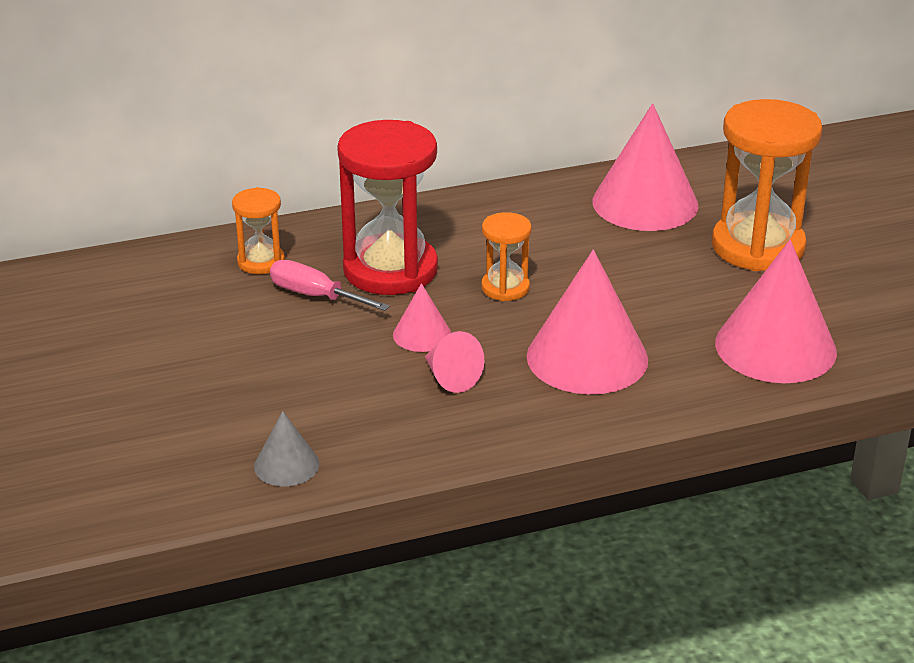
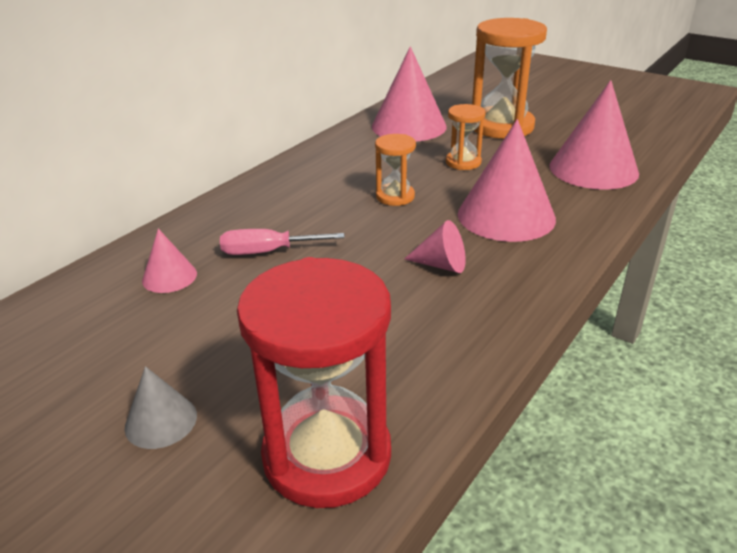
camera: 35 degrees left, 0 degrees up
orange hourglass [232,187,285,274] -> orange hourglass moved to [446,104,486,170]
grey cone [254,411,319,486] -> grey cone moved to [124,366,197,449]
red hourglass [337,120,438,295] -> red hourglass moved to [237,257,391,508]
pink cone [393,283,451,352] -> pink cone moved to [142,229,197,293]

